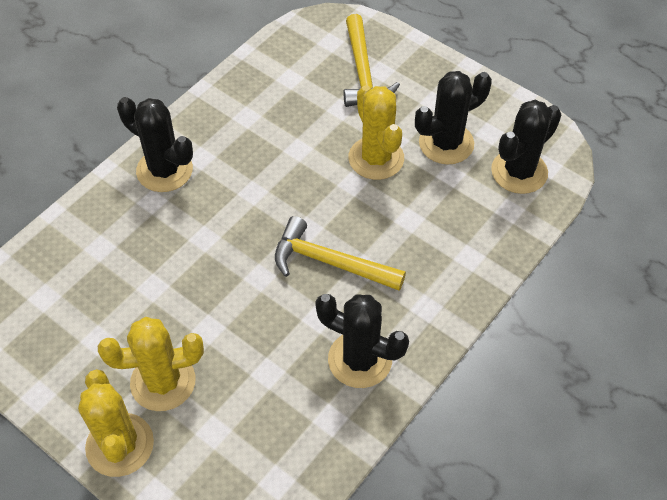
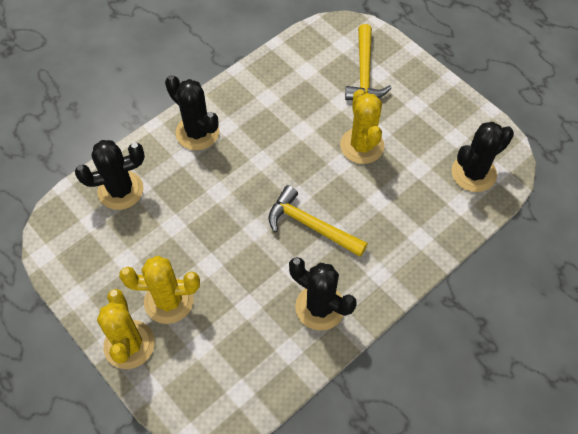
camera: 10 degrees right, 5 degrees up
black cactus [415,71,492,165] -> black cactus moved to [75,140,145,210]

